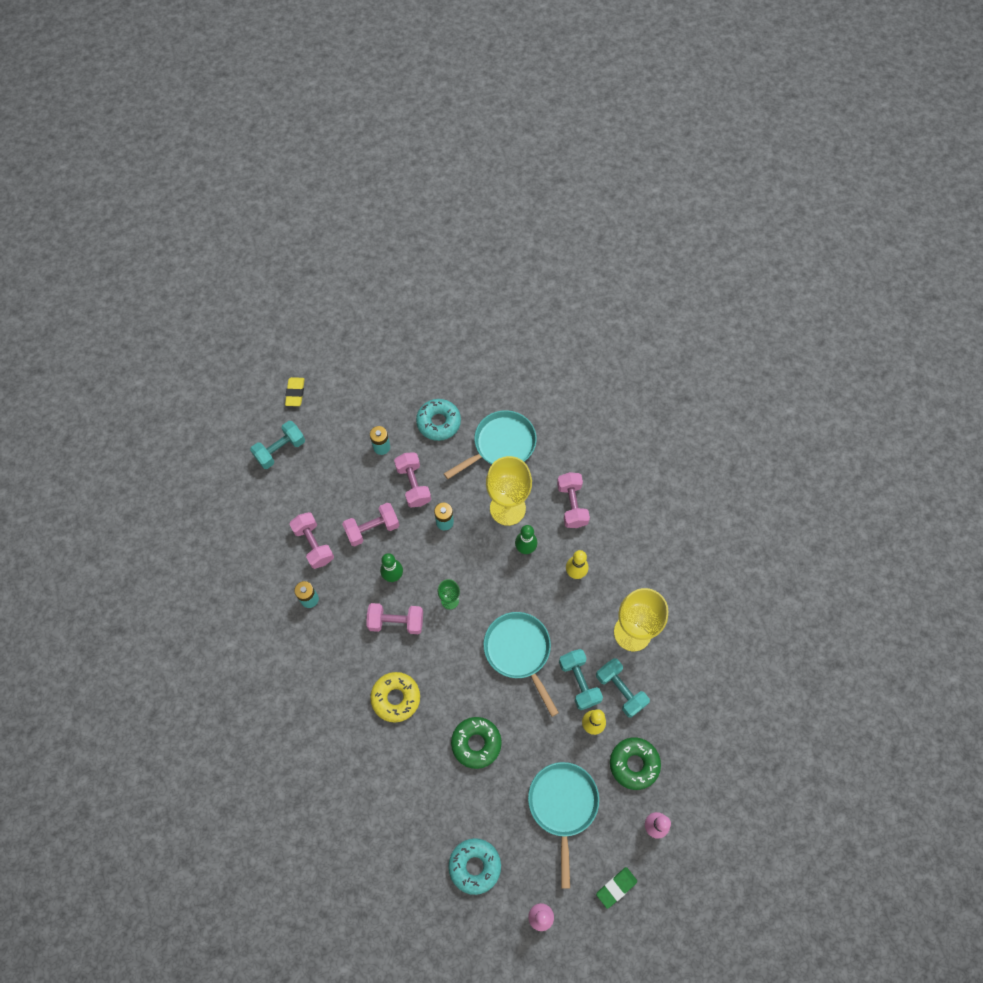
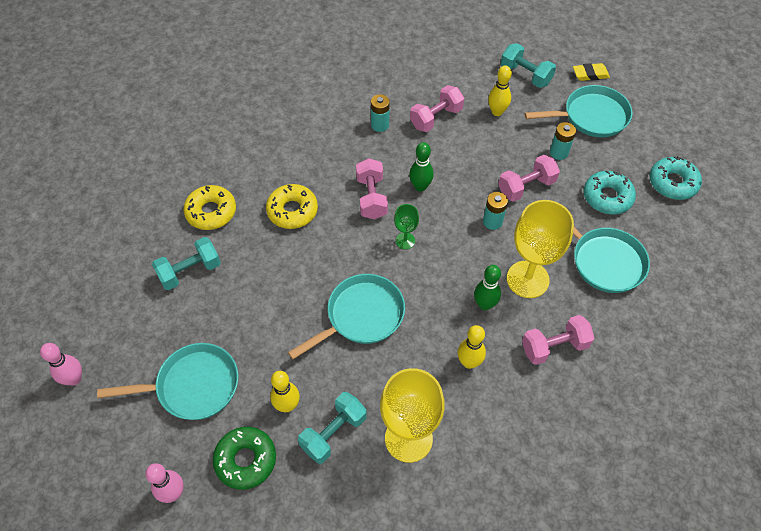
camera: 80 degrees right, 10 degrees down
pink dumbbell [342,503,399,547] -> none
turquoise donut [448,838,501,895] -> turquoise donut moved to [650,156,702,200]
green donut [451,717,502,769] -> none
turquoise dumbbell [559,649,603,710] -> turquoise dumbbell moved to [152,237,221,290]
green eraser [596,867,637,909] -> none
none -> yellow donut [184,185,236,230]
none -> yellow bowling pin [488,65,512,116]
none -> turquoise pan [524,85,633,138]

